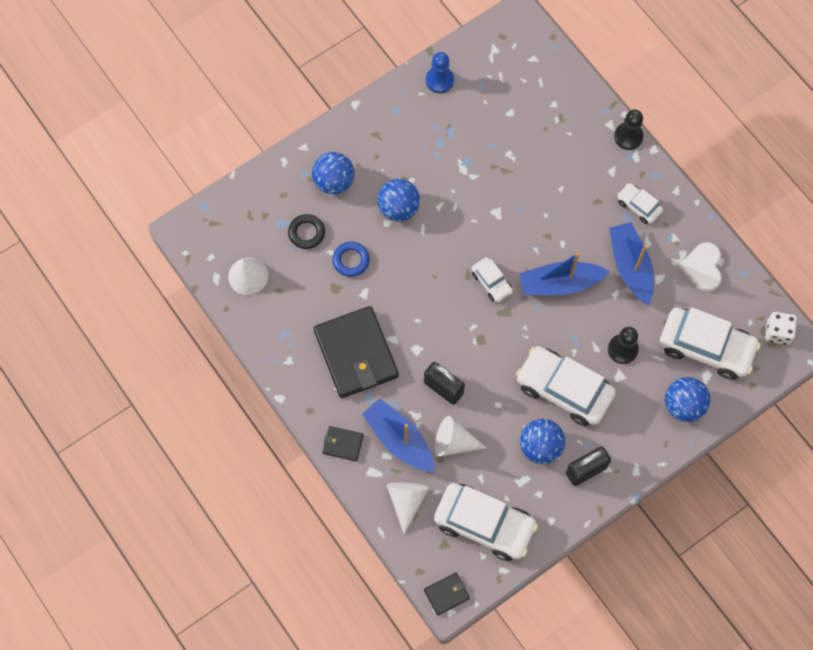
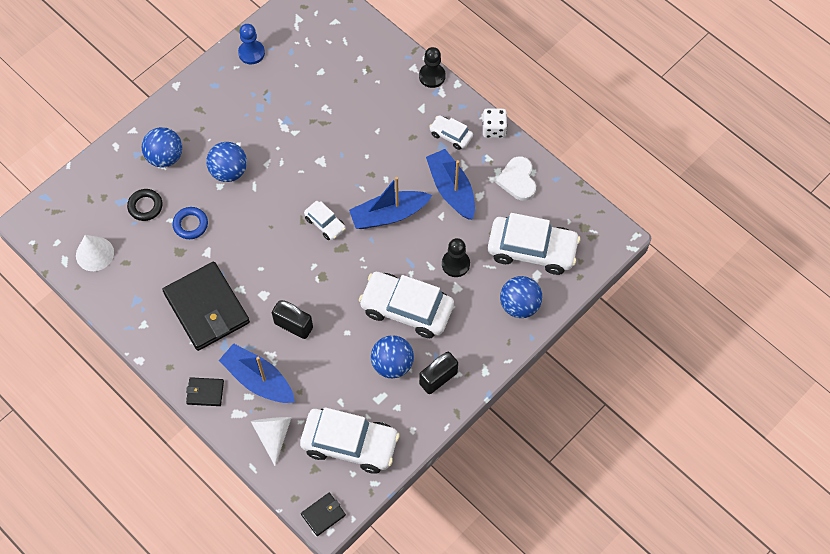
camera: 10 degrees left, 5 degrees down
white cone [435,416,487,457] -> none
white dice [765,312,797,345] -> white dice moved to [483,109,507,138]

